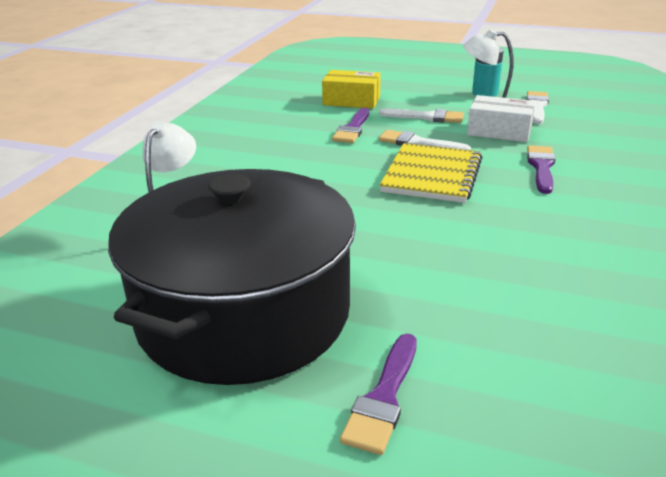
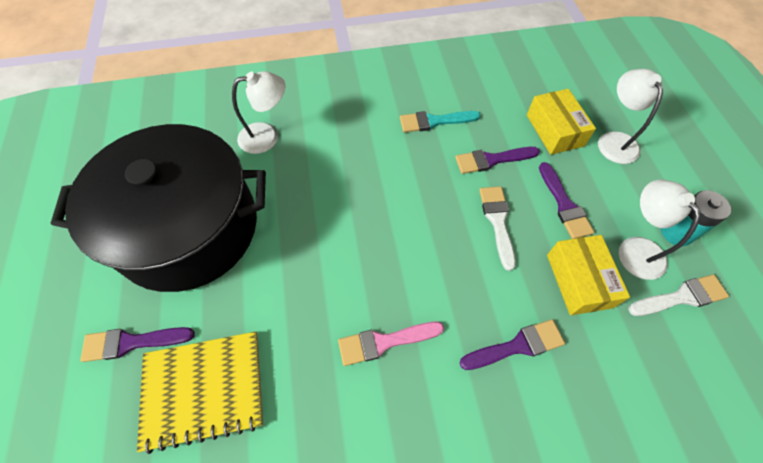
camera: 60 degrees right, 30 degrees up
white brush [379,108,464,123] -> purple brush [539,162,594,239]
yellow notebook [379,143,483,203] -> yellow notebook moved to [137,332,263,454]
white box [467,95,536,142] -> yellow box [547,235,630,315]
none -> pink brush [338,322,444,366]
none -> turquoise brush [400,111,481,132]
none -> white lamp [598,69,663,164]

